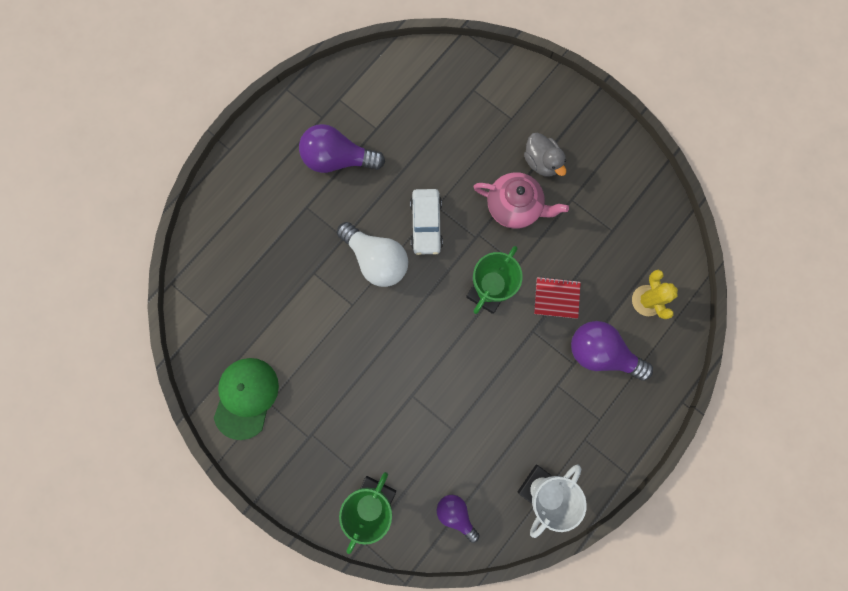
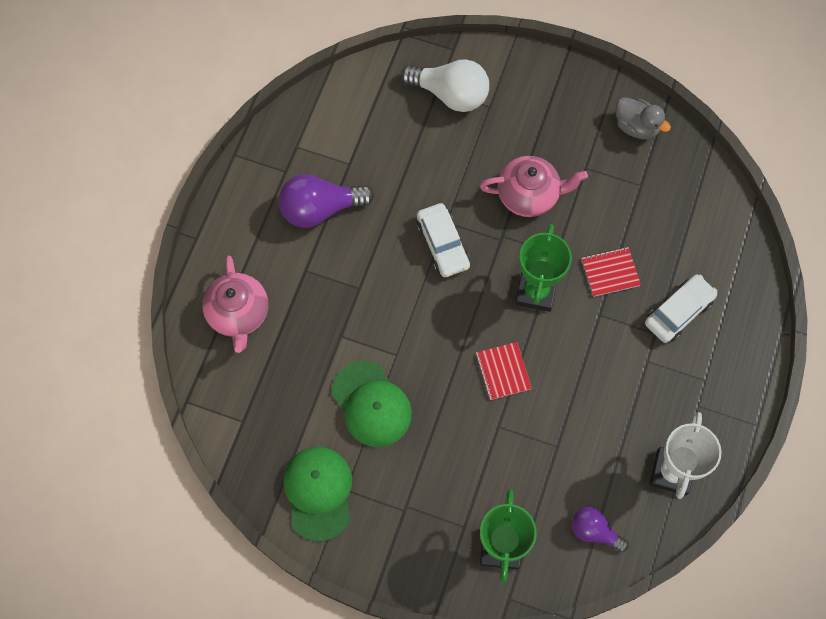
camera: 20 degrees left, 10 degrees down
white light bulb [337,222,408,287] -> white light bulb moved to [401,59,489,112]
grey duck [524,133,566,177] -> grey duck moved to [616,97,671,139]
purple light bulb [571,321,653,381] -> white car [645,274,718,343]
yellow cactus [632,270,678,319] -> none
none -> pink teapot [202,256,268,353]
none -> green cap [331,360,412,447]
none -> red notebook [476,342,532,400]

